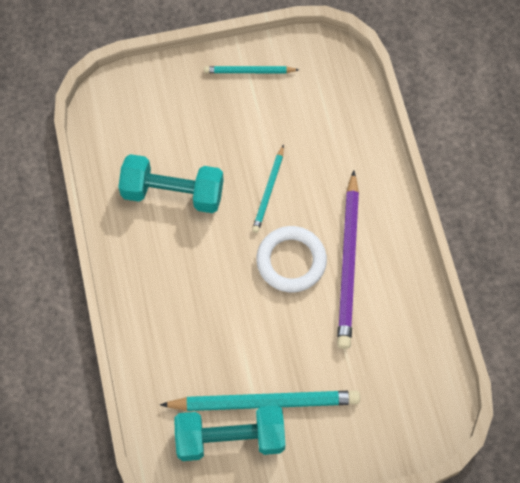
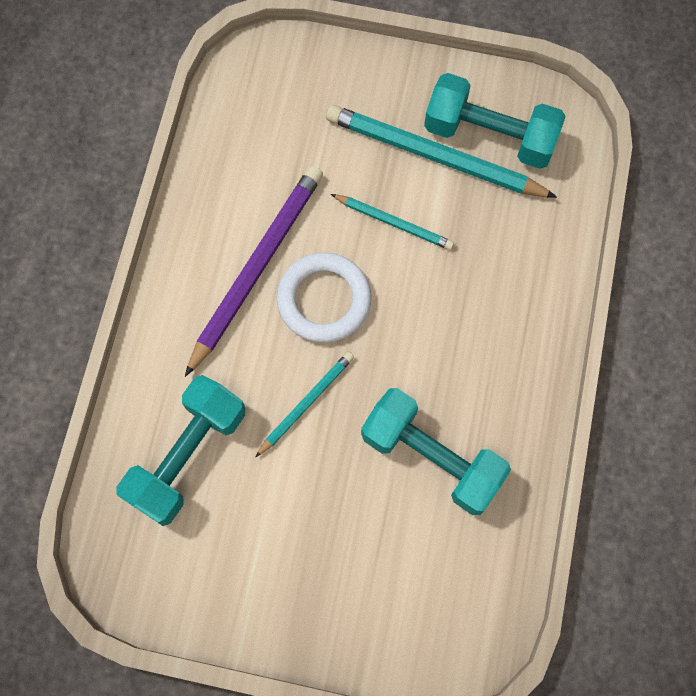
camera: 155 degrees left, 5 degrees up
turquoise pencil [204,66,299,73] -> turquoise pencil moved to [331,194,454,250]
none -> turquoise dumbbell [117,375,245,526]

